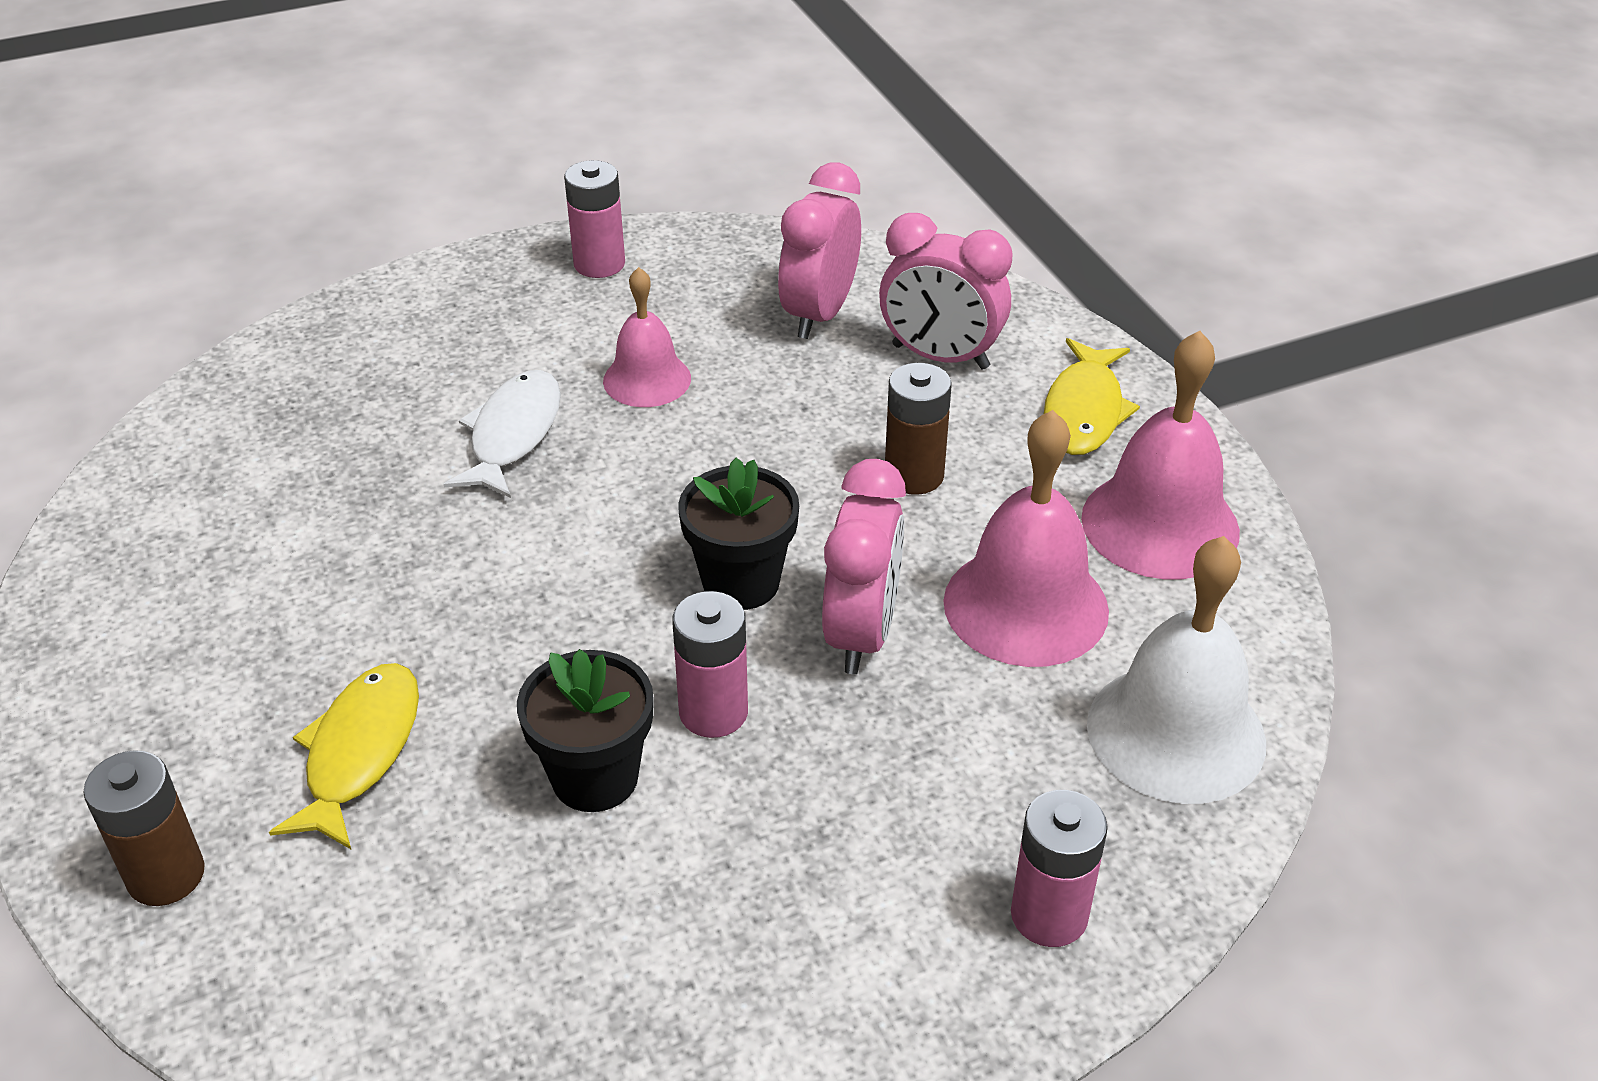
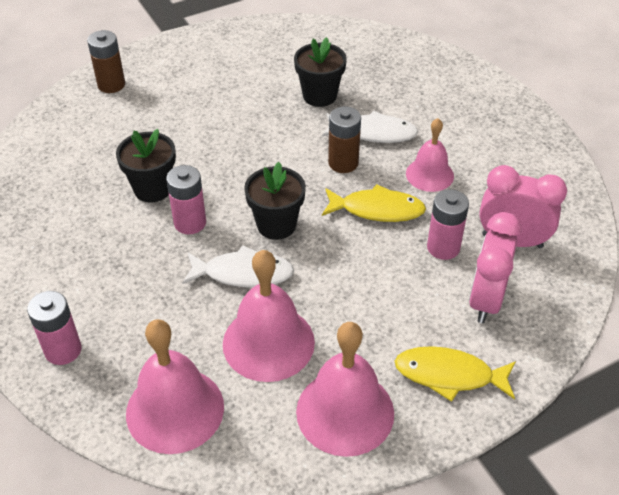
camera: 85 degrees right, 5 degrees up
yellow fish [269,663,419,849] -> yellow fish moved to [322,184,426,222]
pink battery [564,160,625,278] -> pink battery moved to [427,189,469,260]
pink clock [822,459,906,674] -> white fish [182,245,294,287]
brown battery [885,363,951,495] -> brown battery moved to [328,106,361,173]
white bell [1087,536,1266,804] -> pink bell [126,319,224,454]
none -> black flower pot [294,37,347,107]

